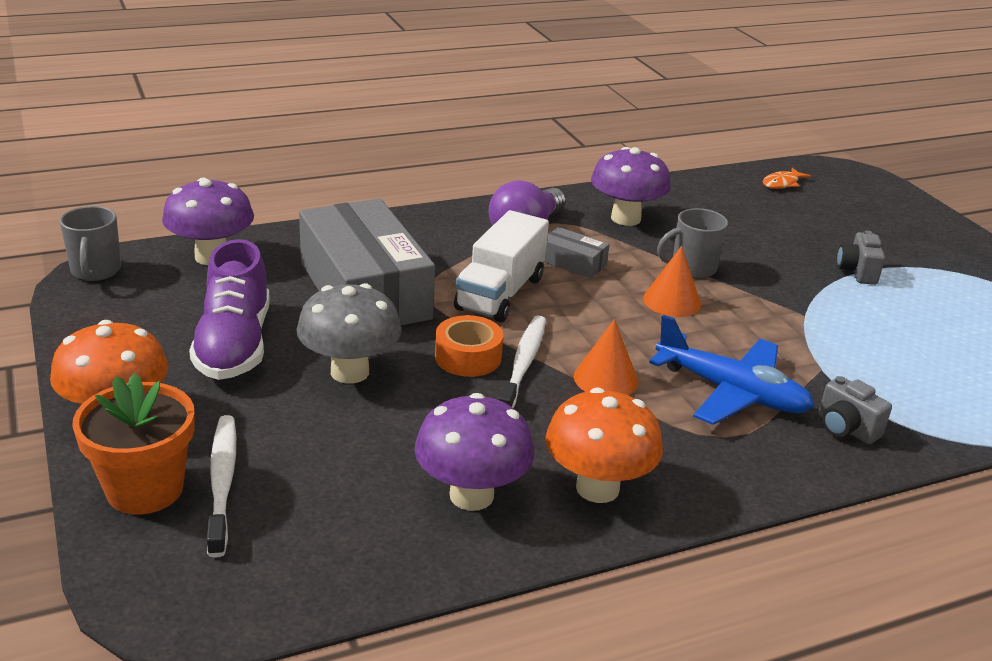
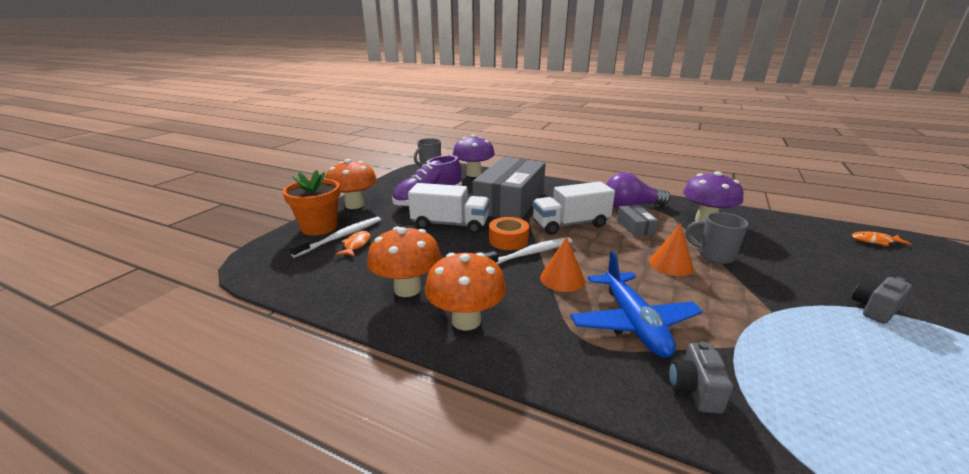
camera: 50 degrees right, 5 degrees down
grey mushroom [297,283,402,384] -> white truck [408,183,490,233]
purple mushroom [414,393,534,511] -> orange mushroom [367,227,441,297]
none -> orange fish [336,231,370,257]

